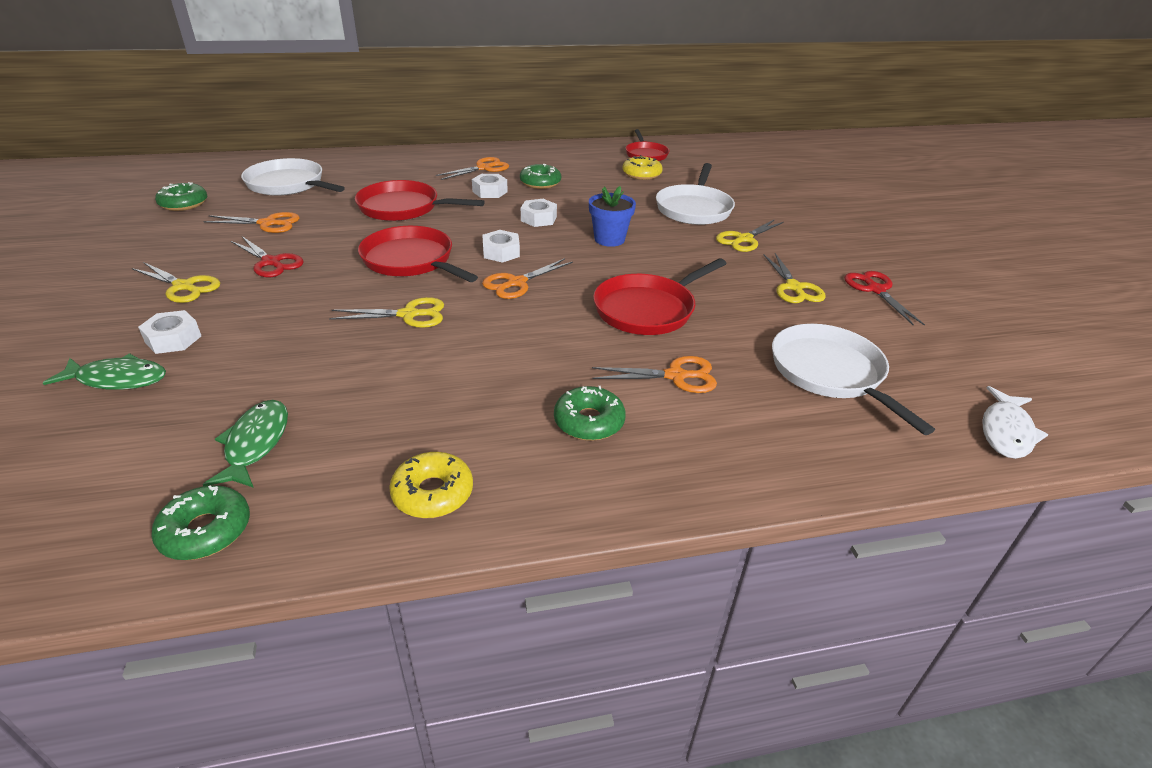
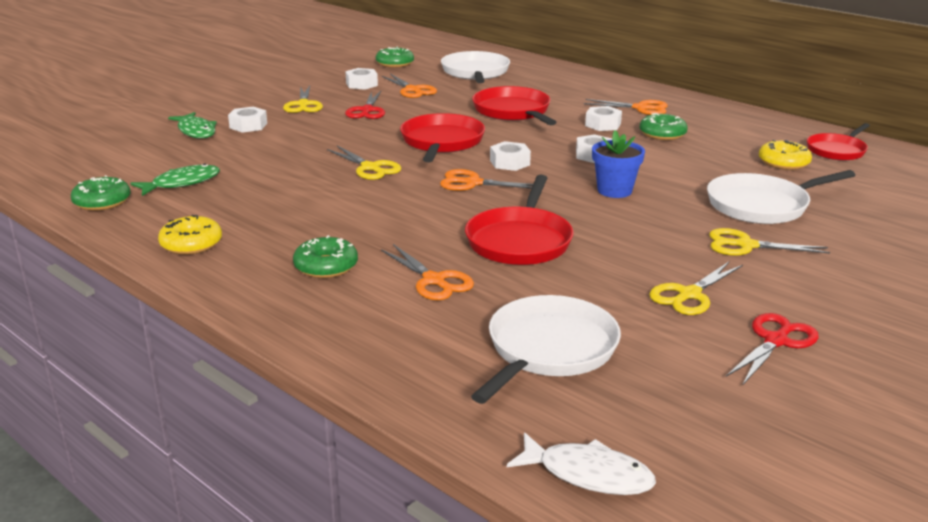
camera: 55 degrees right, 10 degrees down
red pan [593,258,727,335] -> red pan turned 90 degrees counterclockwise [465,175,574,265]
white fish [982,386,1048,459] -> white fish turned 150 degrees counterclockwise [507,432,656,495]
none -> white nut [345,68,378,90]

